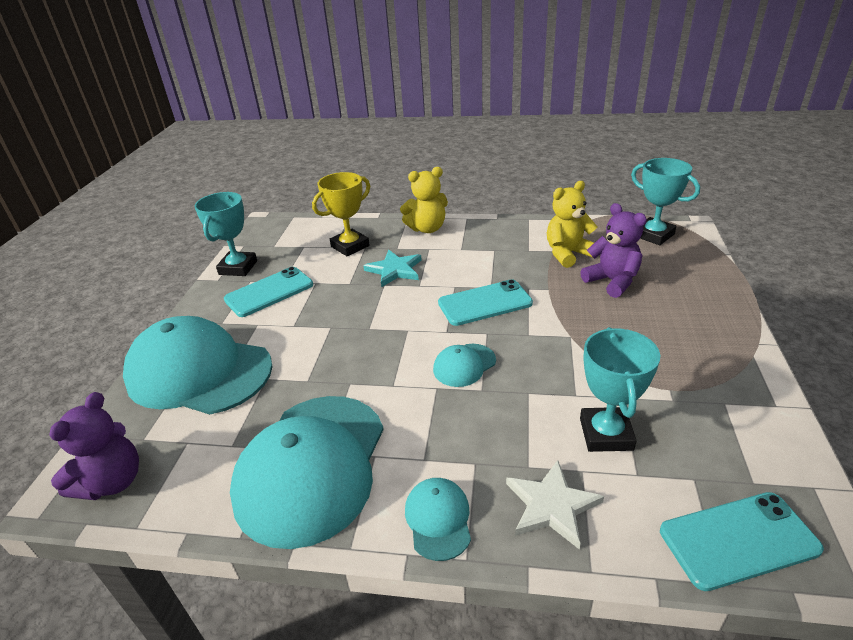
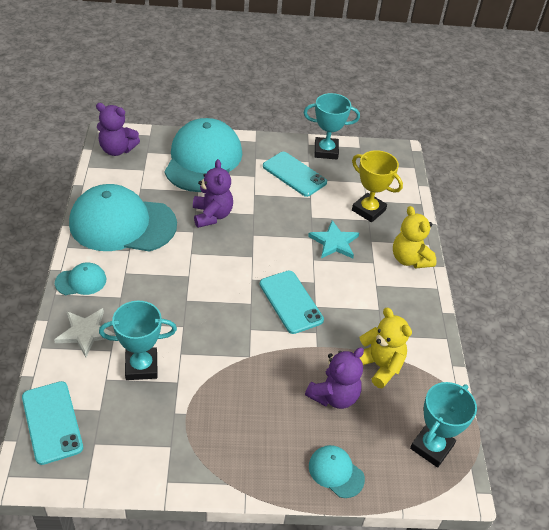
camera: 75 degrees right, 10 degrees up
turquoise cap [433,344,496,387] -> turquoise cap moved to [309,445,365,498]
none -> purple teddy bear [193,159,233,228]

